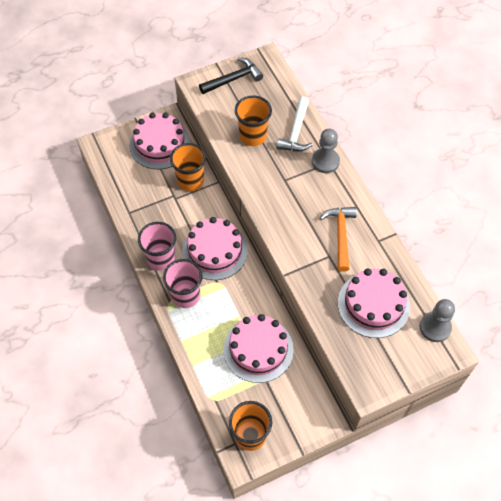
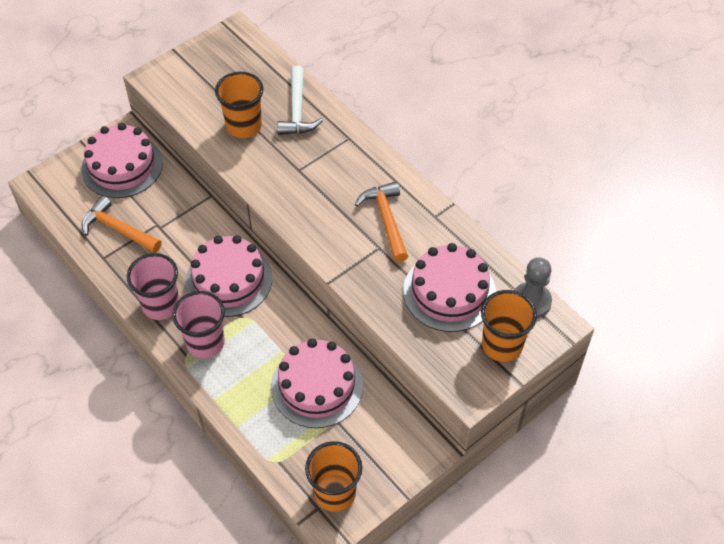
camera: 15 degrees left, 5 degrees down
orange cup [170,143,206,191] -> orange cup moved to [481,290,537,362]
black hammer [199,58,263,94] -> none
grey pawn [312,129,340,173] -> none
none -> orange hammer [82,196,161,253]

